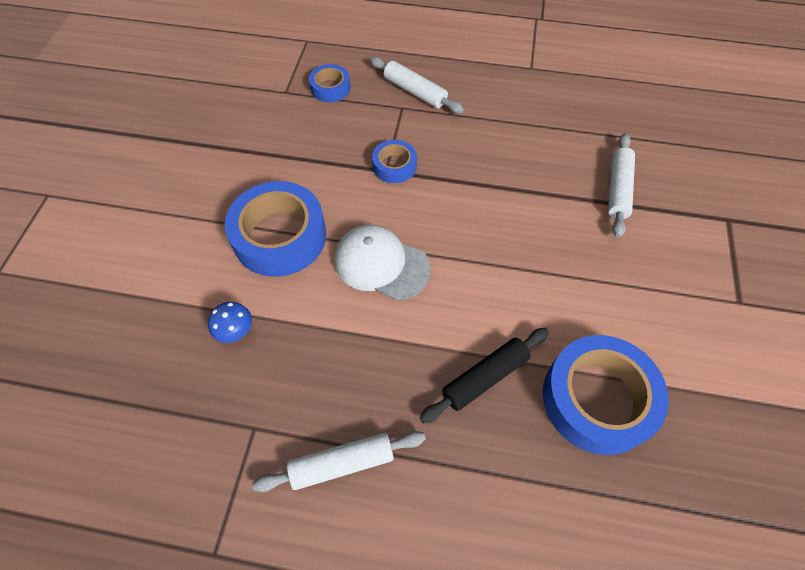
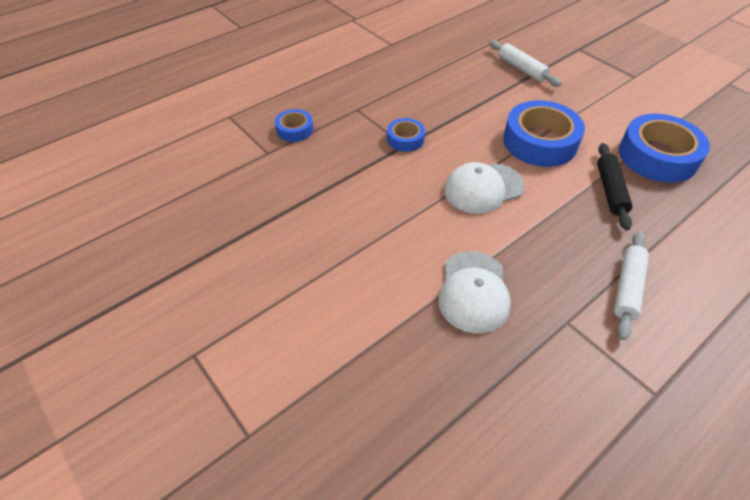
camera: 50 degrees left, 10 degrees down
blue mushroom [208,302,252,343] -> white cap [438,251,511,334]
blue tape [225,181,326,277] -> blue tape moved to [503,100,585,167]
white rolling pin [370,57,464,114] -> none

